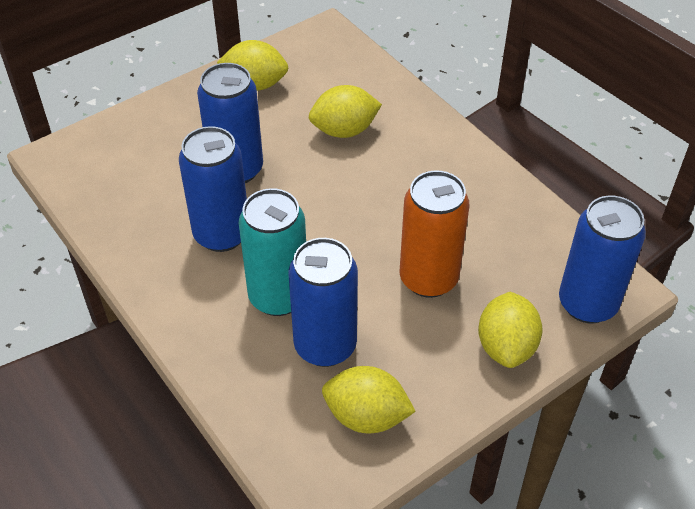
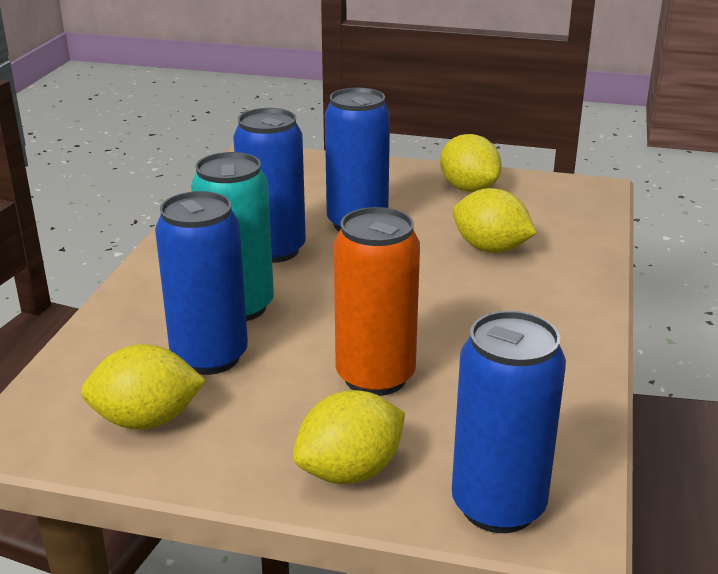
camera: 50 degrees right, 20 degrees down
yellow lemon [322,366,416,433] -> yellow lemon turned 75 degrees counterclockwise [81,344,206,430]

